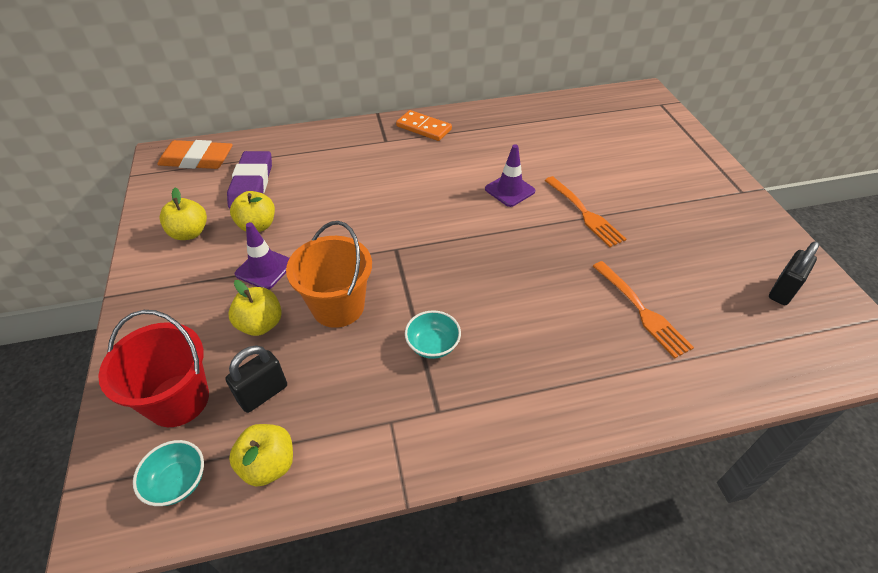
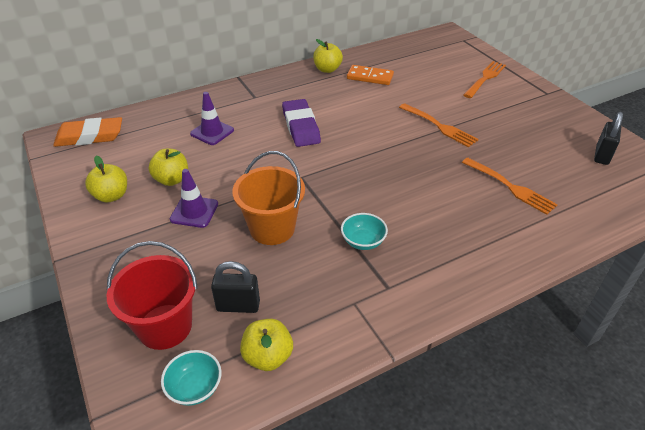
camera: 15 degrees left, 5 degrees down
black padlock [225,346,287,413] -> black padlock turned 60 degrees clockwise [211,261,260,313]
purple eraser [227,151,272,208] -> purple eraser moved to [282,99,321,147]
yellow apple [228,280,282,336] -> yellow apple moved to [313,39,343,73]
orange domino [396,110,452,141] -> orange domino moved to [347,65,394,85]
purple traffic cone [485,144,535,207] -> purple traffic cone moved to [190,92,234,145]
none -> orange fork [464,61,506,98]

